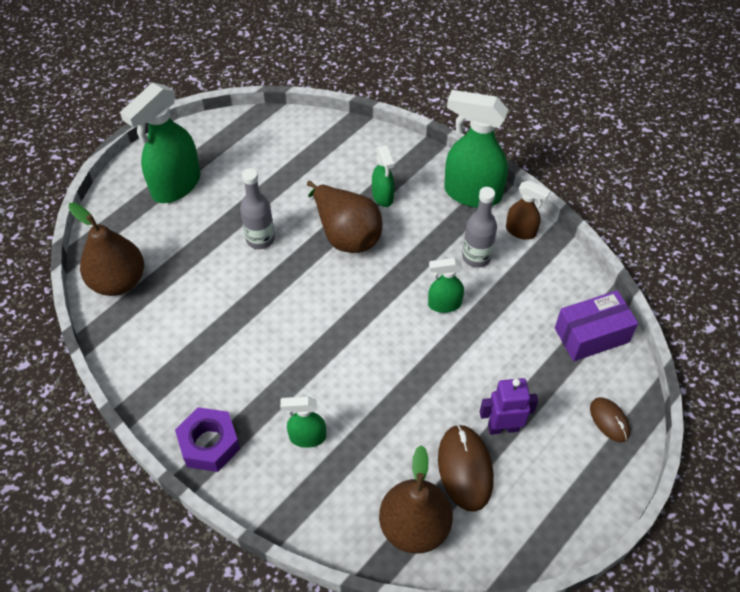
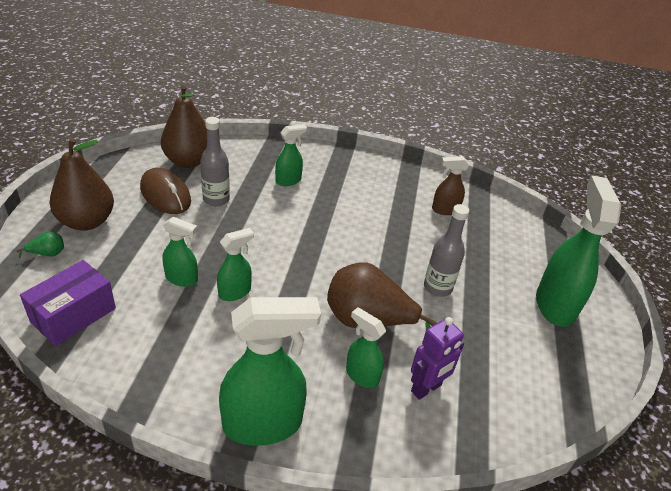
camera: 145 degrees right, 15 degrees down
brown pear [68,203,144,296] -> brown pear moved to [50,138,114,230]
purple nut [175,407,240,472] -> none
grey bottle [462,187,497,268] -> grey bottle moved to [200,117,230,206]
purple robot [480,378,538,435] -> purple robot moved to [411,317,464,400]
brown spray bottle [506,181,551,240] -> brown spray bottle moved to [432,156,469,215]
brown mouse [590,397,630,442] -> green pear [17,231,64,259]
none -> green spray bottle [163,217,198,287]

